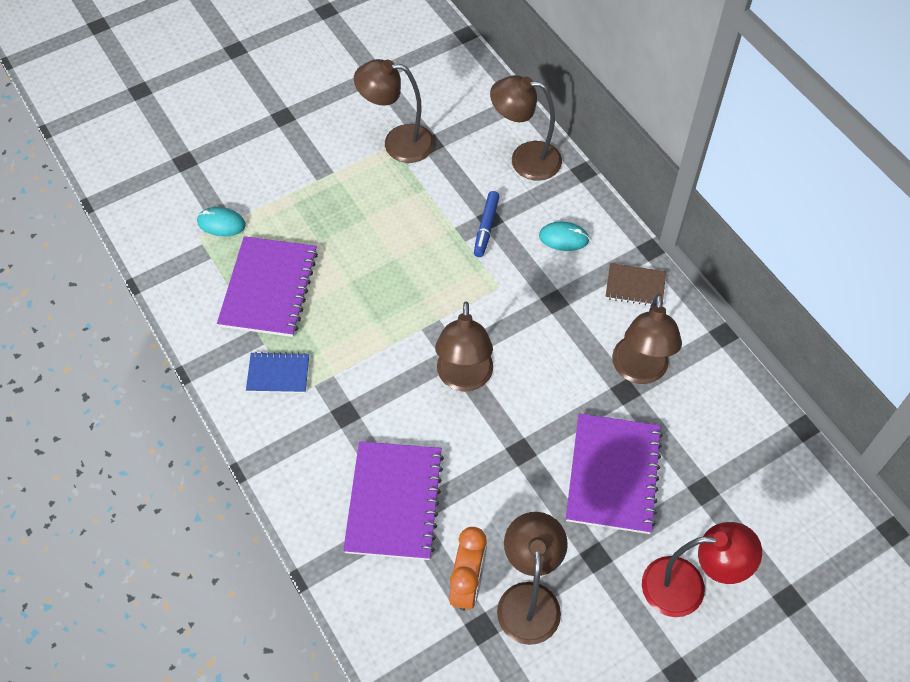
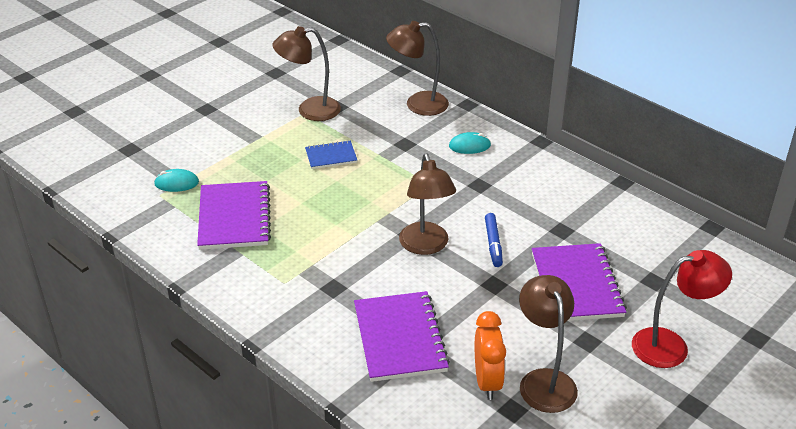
camera: 15 degrees left, 20 degrees down
blue notebook [246,352,309,393] -> blue notebook moved to [305,140,357,169]
blue marker [474,191,500,257] -> blue marker moved to [485,213,503,267]
brown notebook [606,263,666,305] -> none
brown lamp [612,294,682,384] -> none

